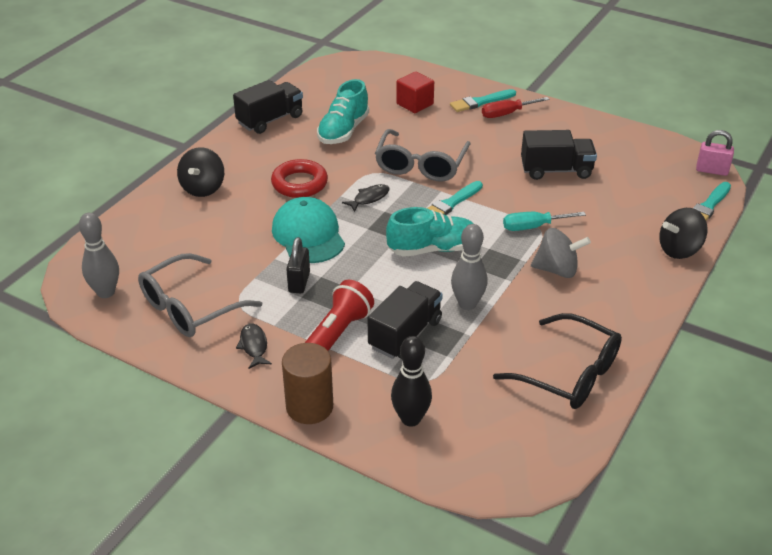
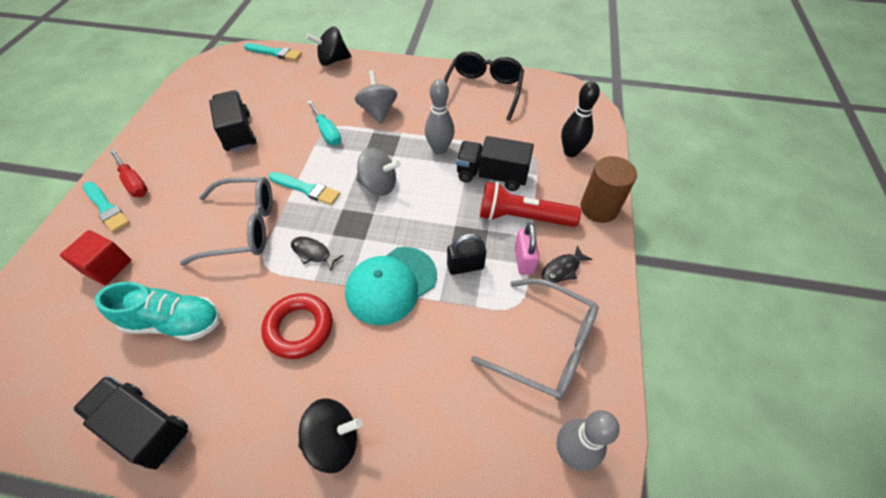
camera: 110 degrees left, 15 degrees up
turquoise shoe [386,207,474,257] -> grey spinning top [356,148,401,196]
black spinning top [659,208,708,259] -> black spinning top turned 120 degrees clockwise [306,27,351,66]
pink padlock [696,130,734,176] -> pink padlock moved to [514,223,540,275]

